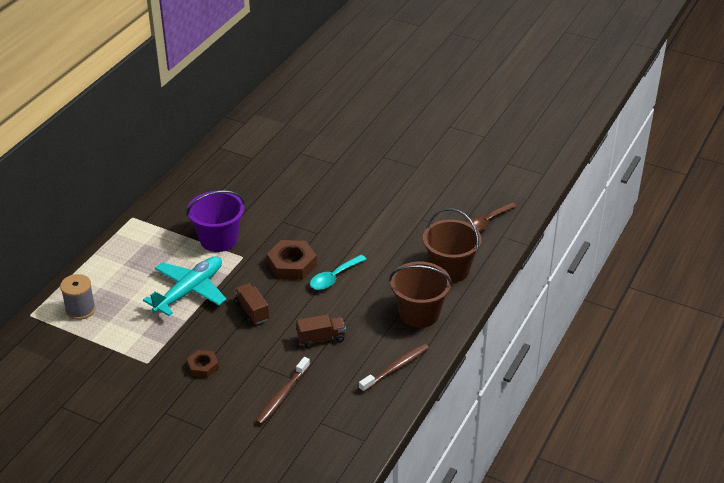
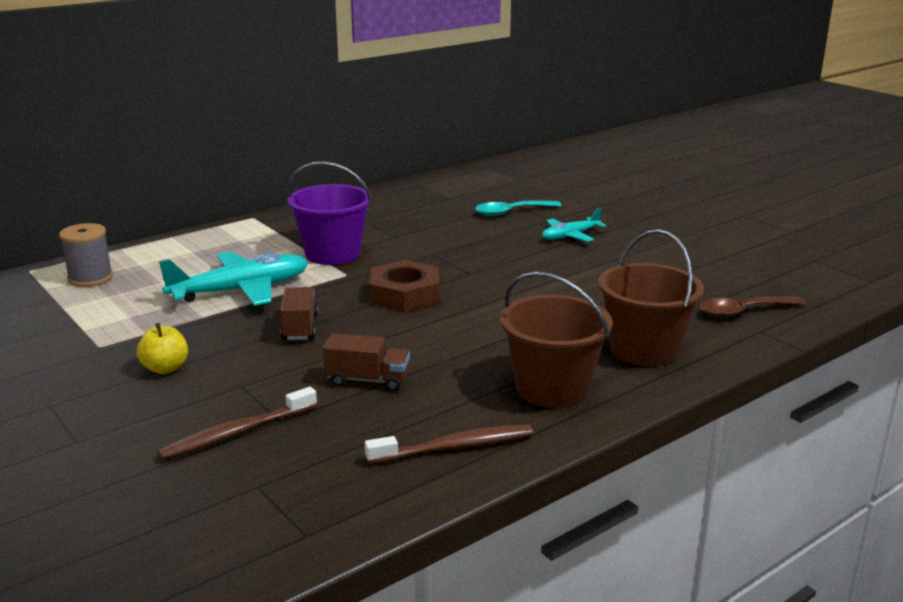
camera: 25 degrees right, 15 degrees down
brown nut [187,350,219,378] -> yellow apple [137,323,188,374]
turquoise spoon [310,255,366,290] -> turquoise spoon moved to [475,201,561,216]
none -> turquoise plane [542,208,606,242]

